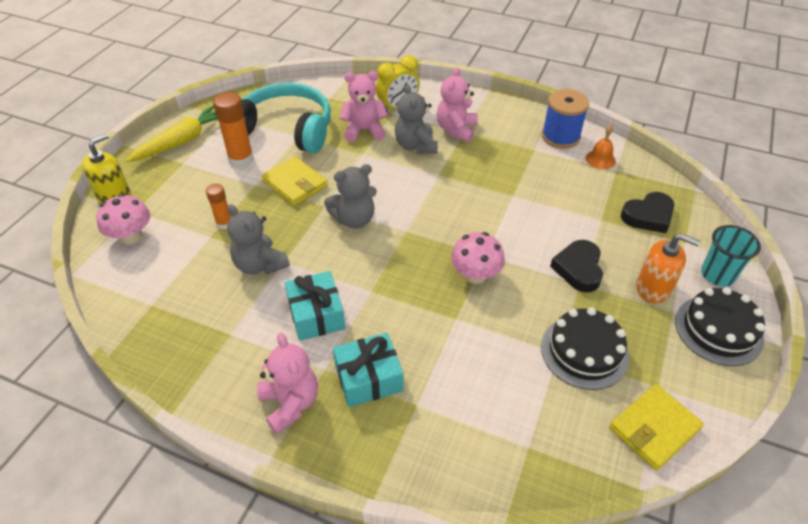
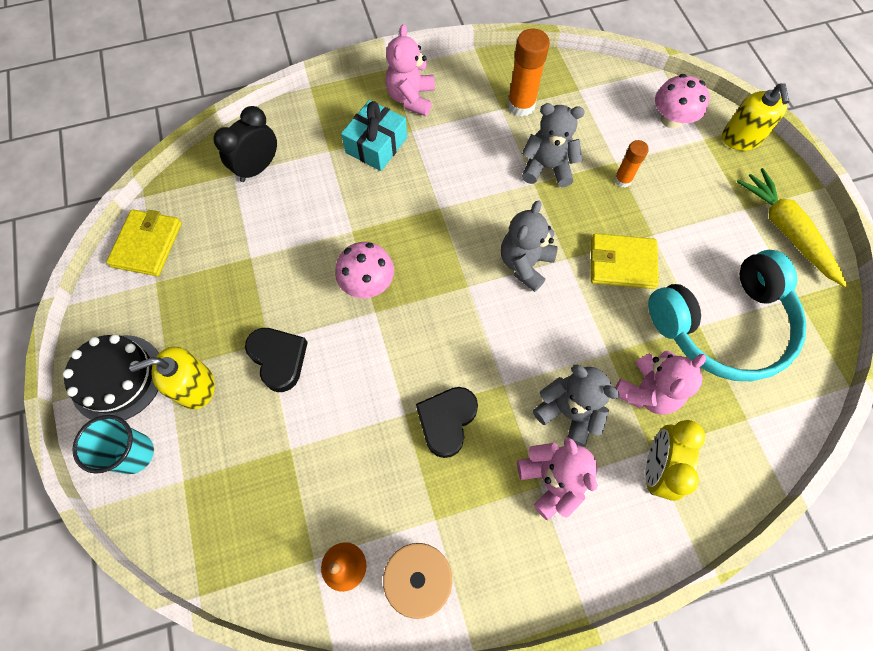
camera: 140 degrees right, 20 degrees up
yellow carrot [126,105,218,162] -> yellow carrot turned 150 degrees clockwise [737,168,847,287]
orange glue stick [213,92,254,168] -> orange glue stick moved to [507,29,550,116]
pink teddy bear [257,333,318,434] -> pink teddy bear turned 75 degrees clockwise [385,24,435,116]
turquoise gift [285,271,345,341] -> none
black cake [541,307,629,390] -> none
black heart [621,192,674,233] -> black heart moved to [416,387,478,458]
orange soap dispenser [636,233,701,303] -> yellow soap dispenser [129,347,215,410]
none -> black clock [213,106,277,182]

